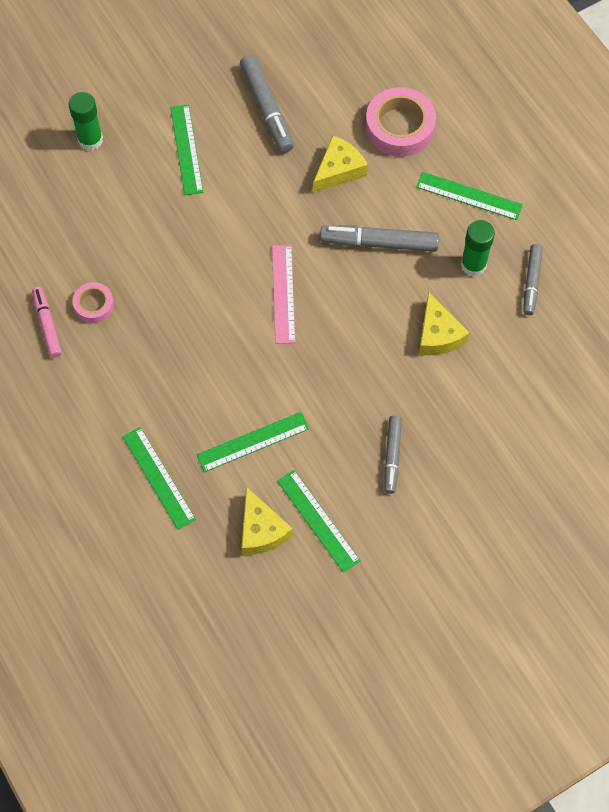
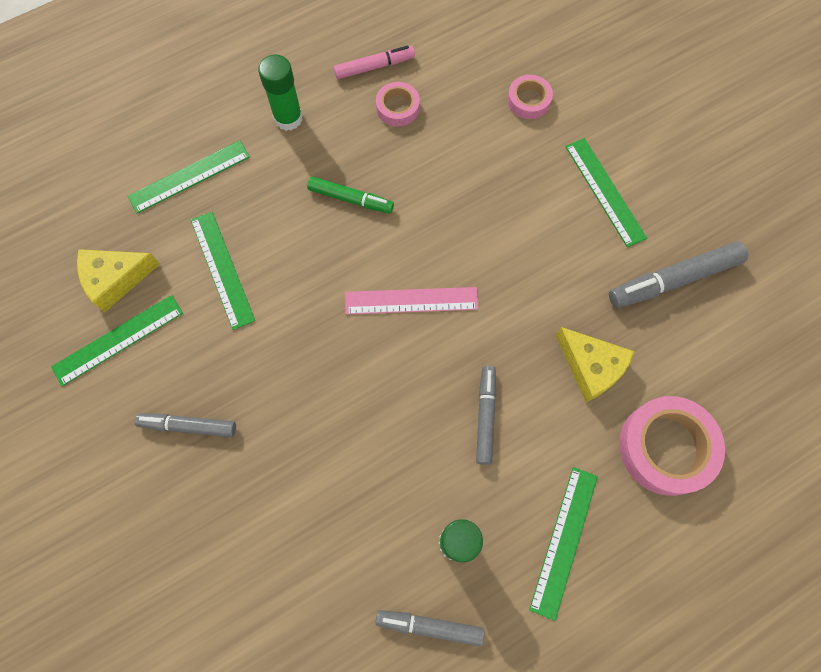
camera: 90 degrees right, 5 degrees up
green glue stick [68,92,103,151] -> green glue stick moved to [258,55,303,131]
green ruler [170,104,203,195] -> green ruler turned 75 degrees clockwise [565,138,647,247]
grey marker [320,226,439,252] -> grey marker [476,366,496,465], size x0.64
yellow cheese [419,291,470,355] -> none
none -> green marker [307,177,394,214]
none -> pink tape [507,75,553,119]

